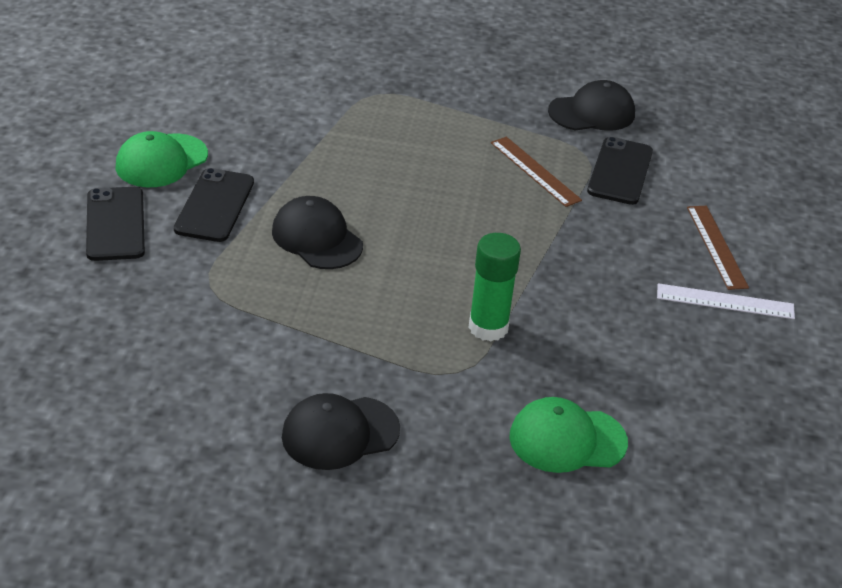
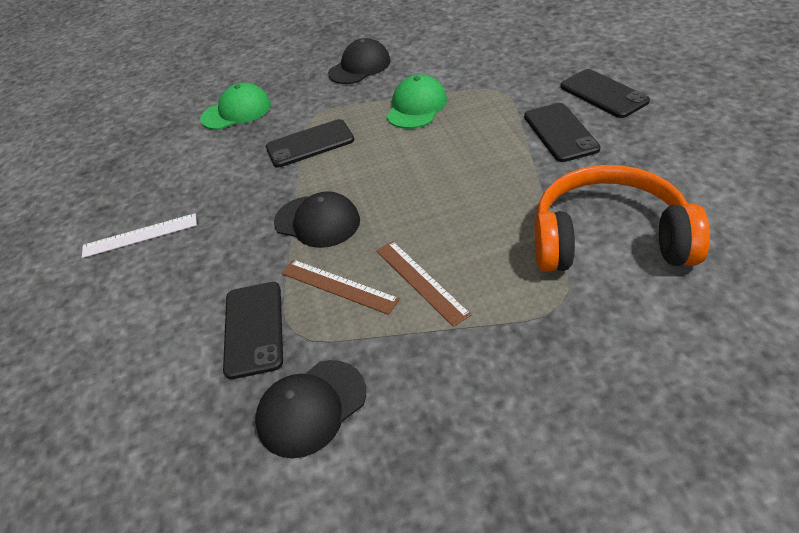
camera: 165 degrees right, 5 degrees up
green cap [115,131,208,187] -> green cap moved to [386,74,447,129]
black cap [272,196,363,269] -> black cap moved to [274,191,360,248]
green glue stick [468,233,521,341] -> black phone [266,119,354,167]
brown ruler [687,206,749,290] -> brown ruler moved to [376,241,472,327]
none -> orange headphones [534,165,710,272]

